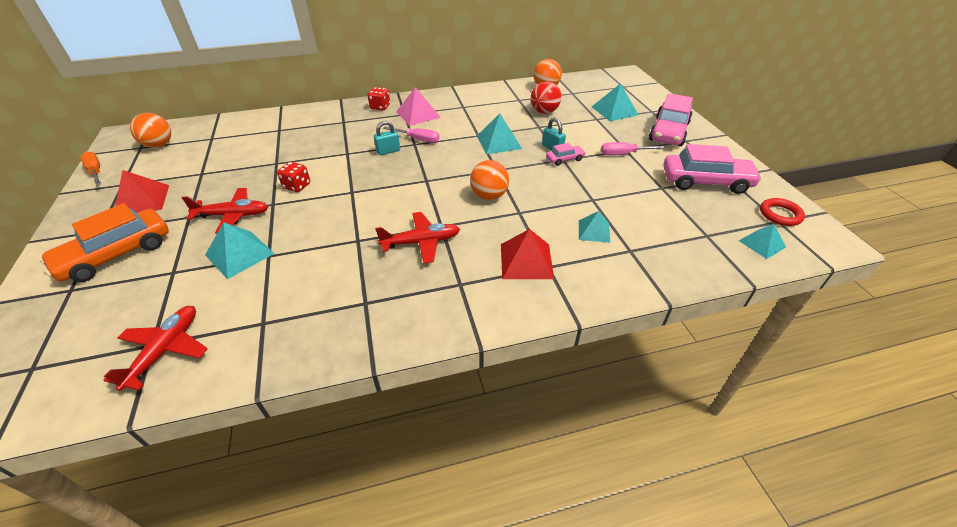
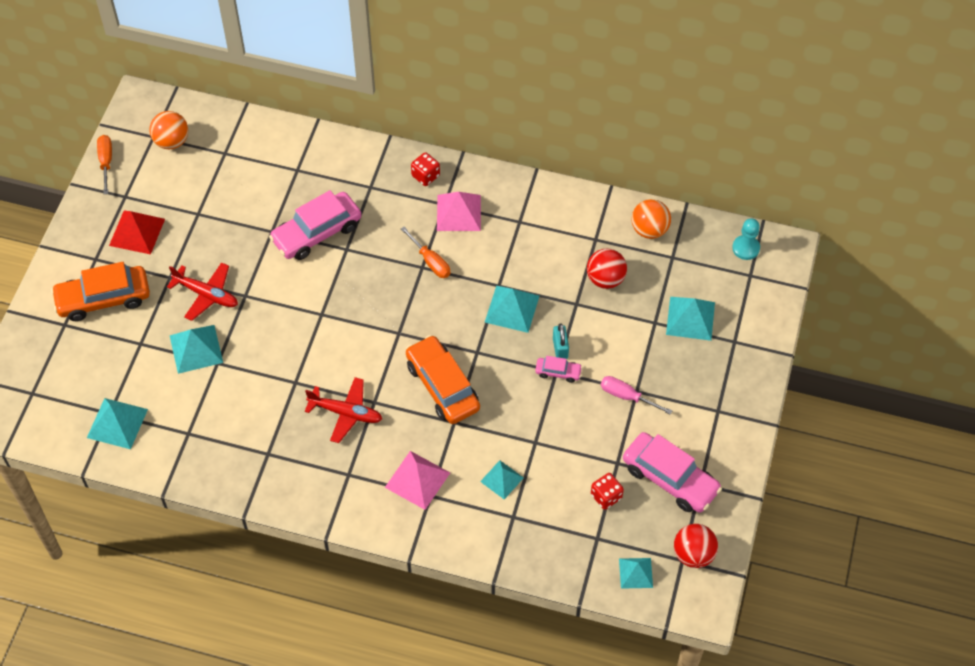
camera: 30 degrees right, 15 degrees up
red plane [103,306,208,391] -> turquoise pyramid [87,398,148,449]
red dice [277,162,310,192] -> red dice moved to [591,473,624,510]
turquoise padlock [374,121,400,155] -> none
pink screwdriver [383,127,439,143] -> orange screwdriver [401,227,450,278]
orange ball [470,160,509,200] -> orange car [406,335,480,424]
red pyramid [501,229,554,279] -> pink pyramid [385,451,450,510]
pink car [649,93,693,146] -> pink car moved to [269,190,361,260]
red ring [760,198,805,226] -> red ball [674,524,718,568]
none -> turquoise pawn [732,218,760,260]

